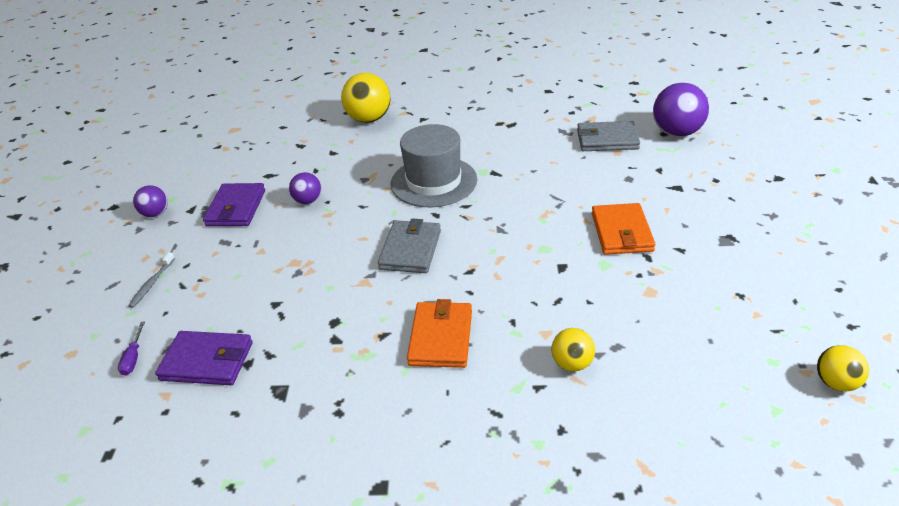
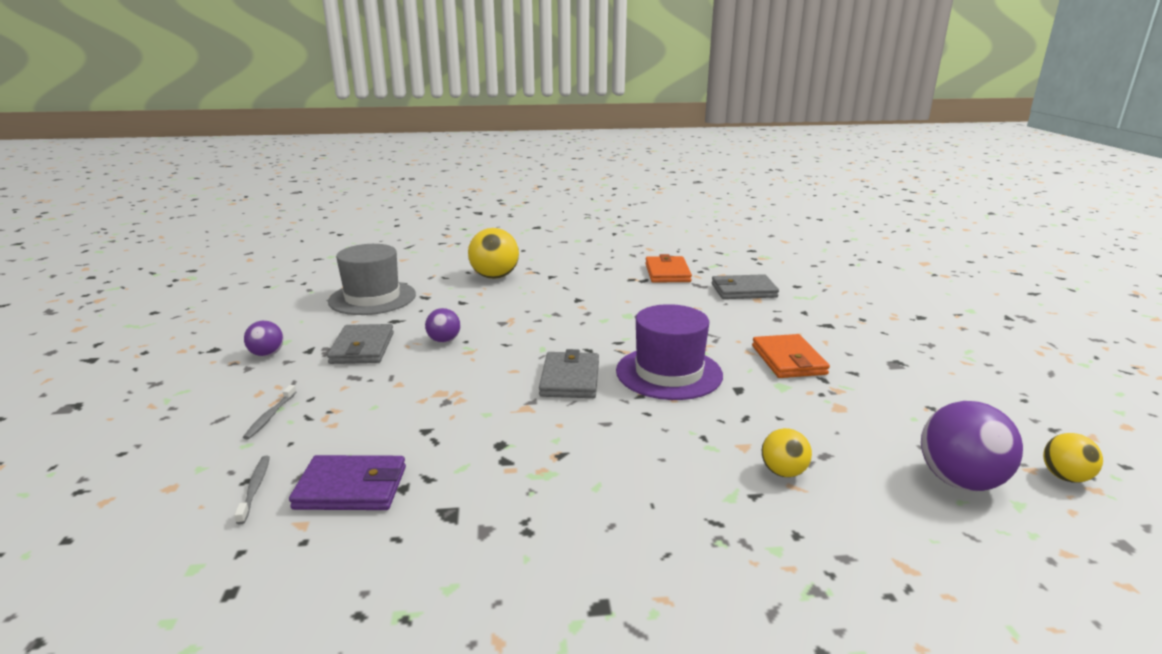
camera: 10 degrees left, 15 degrees down
purple screwdriver [118,321,145,376] -> grey toothbrush [234,456,270,525]
purple wallet [203,183,265,226] -> grey wallet [327,324,394,364]
grey hat [391,124,477,207] -> grey hat moved to [328,244,416,315]
orange wallet [407,299,472,368] -> orange wallet moved to [645,254,692,283]
purple ball [653,83,709,137] -> purple ball moved to [921,401,1023,491]
none -> purple hat [616,304,723,400]

